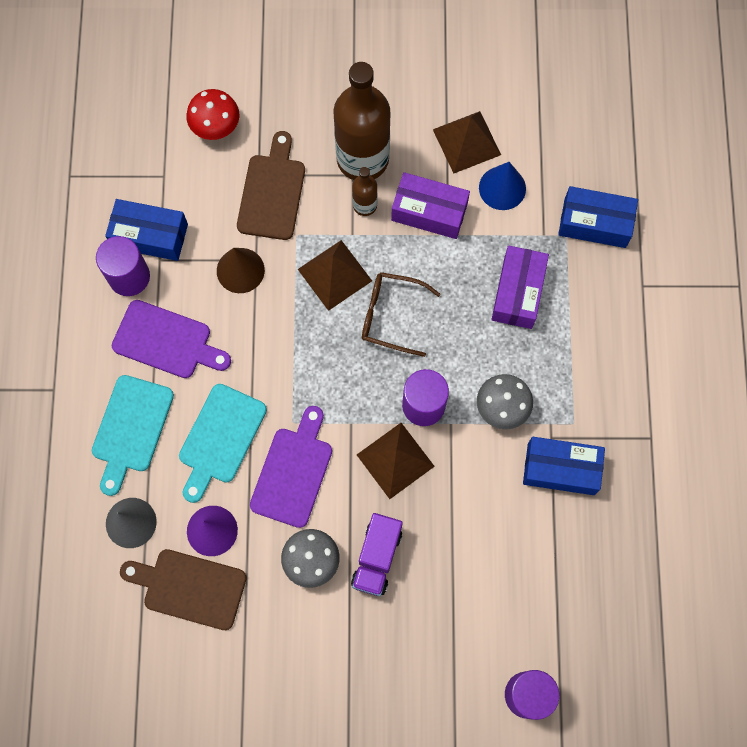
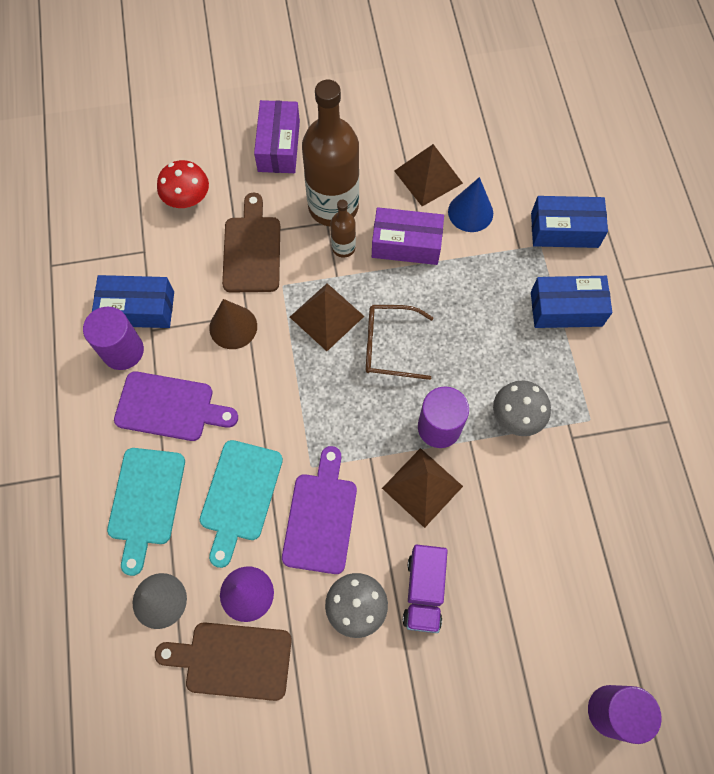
camera: 10 degrees left, 5 degrees down
purple box [491,246,549,329] -> purple box moved to [254,100,300,173]
blue box [523,437,605,495] -> blue box moved to [531,276,612,328]

